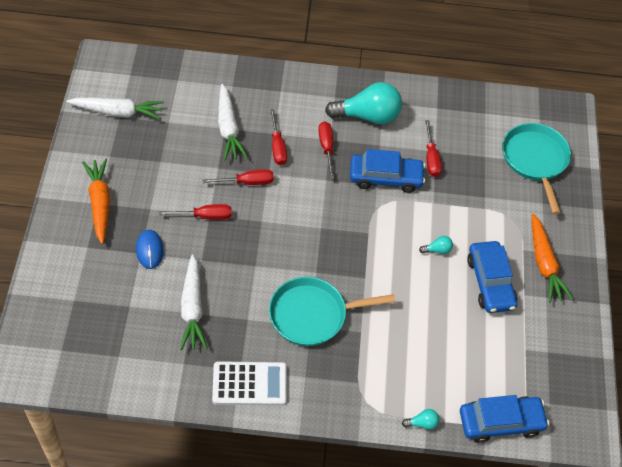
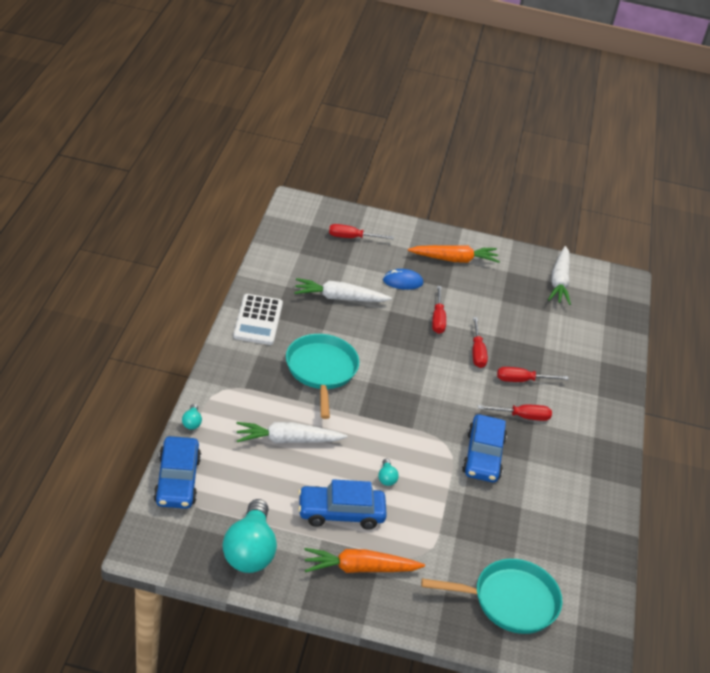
camera: 95 degrees right, 15 degrees down
white carrot [218,84,248,161] -> white carrot moved to [236,422,347,443]
turquoise light bulb [325,82,402,124] -> turquoise light bulb moved to [223,499,277,573]
red screwdriver [425,120,442,177] -> red screwdriver moved to [329,224,394,239]

